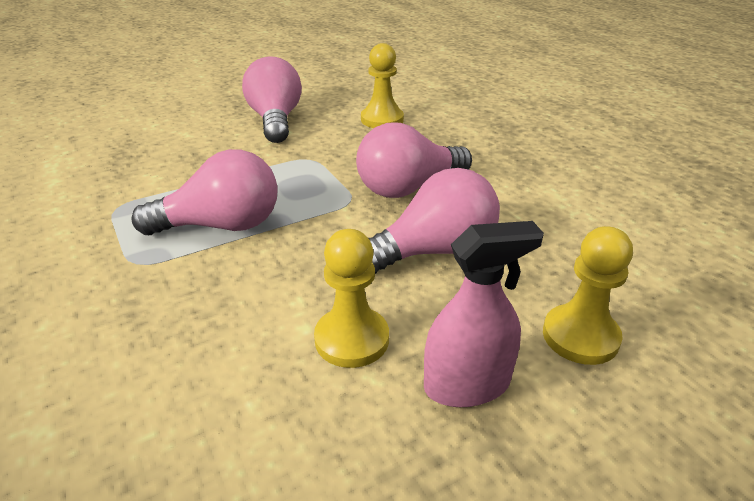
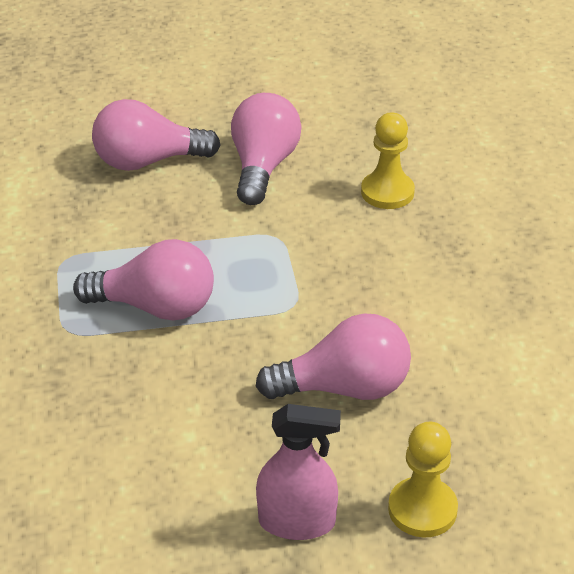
camera: 20 degrees right, 5 degrees up
yellow pawn [314,229,389,368] -> none
pink light bulb [356,123,472,198] -> pink light bulb moved to [92,99,220,171]

